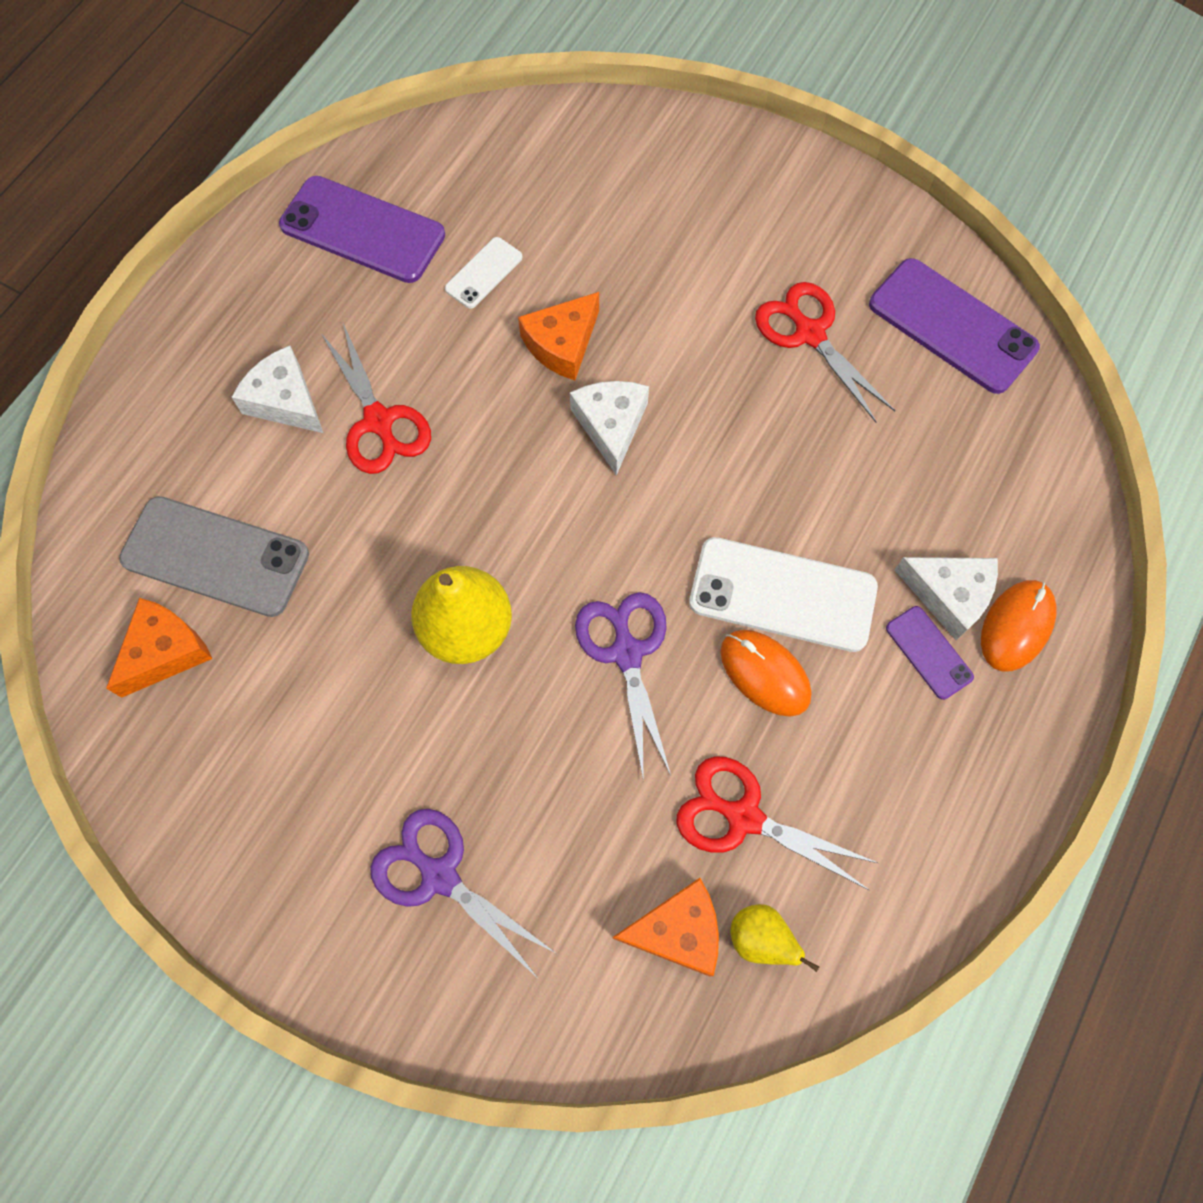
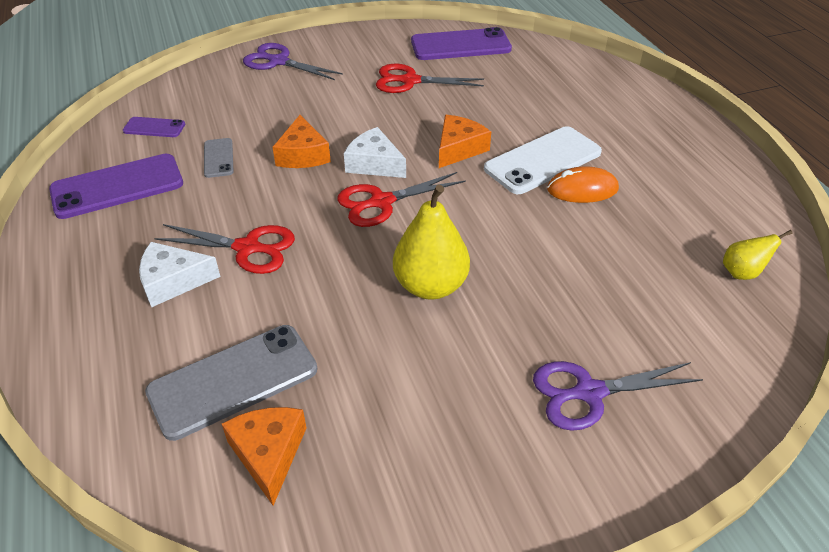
camera: 50 degrees left, 25 degrees down
white phone [445,237,522,308] -> grey phone [204,138,234,178]
purple scissors [575,592,671,782] -> purple scissors moved to [243,43,343,80]
orange cheese [612,878,719,976] -> orange cheese moved to [439,115,491,168]
red scissors [677,756,878,890] -> red scissors moved to [337,172,466,227]
purple phone [886,606,974,700] -> purple phone moved to [123,117,185,137]
white cheese [895,557,998,640] -> none
orange mouse [981,580,1056,672] -> none

